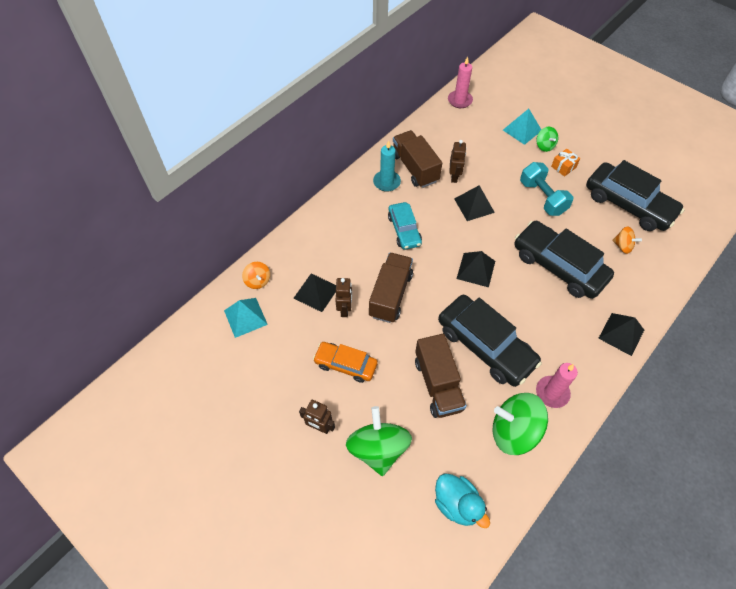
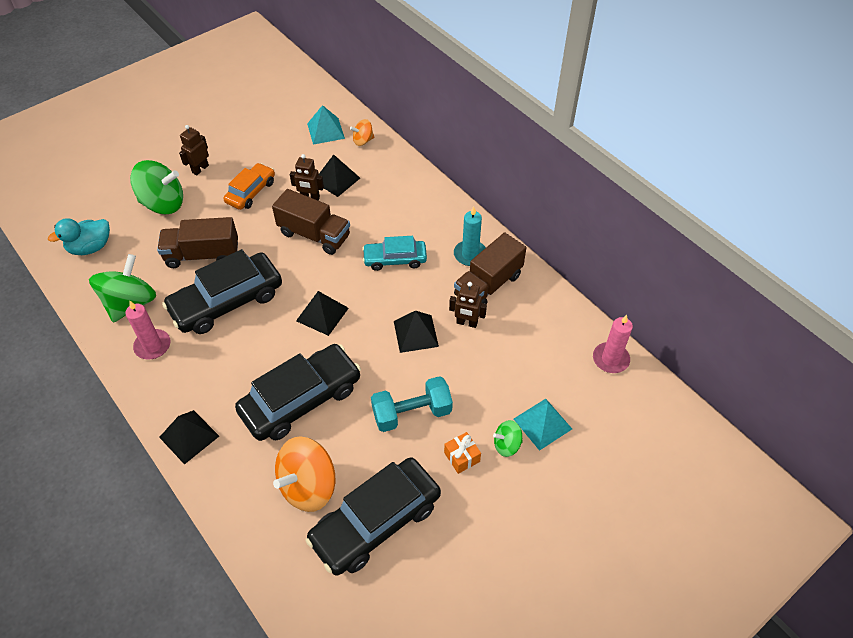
camera: 100 degrees right, 5 degrees down
brown truck [393,130,442,188] -> brown truck turned 150 degrees clockwise [454,232,526,304]
orange spinning top [612,226,642,254] -> orange spinning top [273,436,335,512], size x1.98

